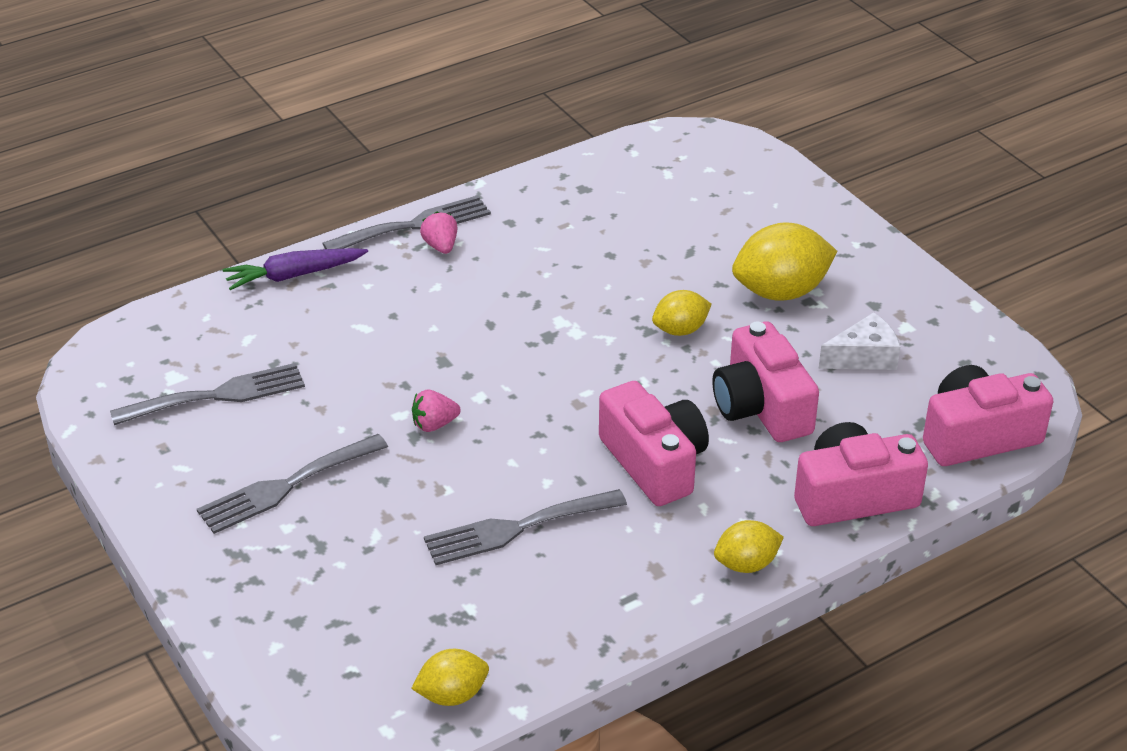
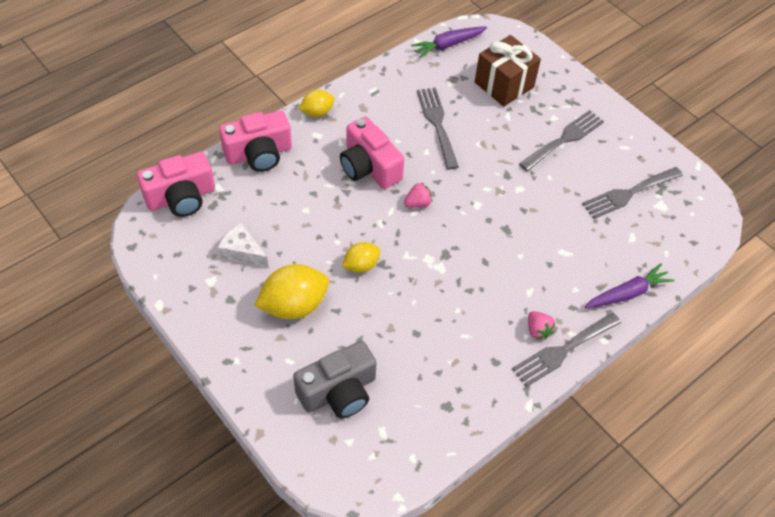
camera: 170 degrees right, 15 degrees up
yellow lemon [411,649,489,706] -> purple carrot [411,26,487,58]
pink strawberry [412,390,461,432] -> pink strawberry moved to [404,183,432,208]
grey fork [424,489,627,565] -> grey fork turned 75 degrees counterclockwise [417,87,459,170]
pink camera [713,321,819,442] -> none
white cheese [819,312,900,370] -> white cheese turned 60 degrees clockwise [218,223,269,268]
none -> grey camera [293,341,377,418]
none -> brown gift [475,35,541,107]

